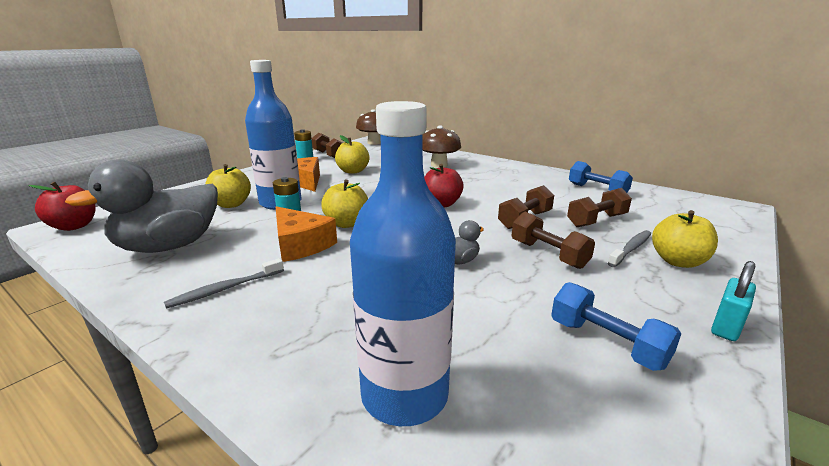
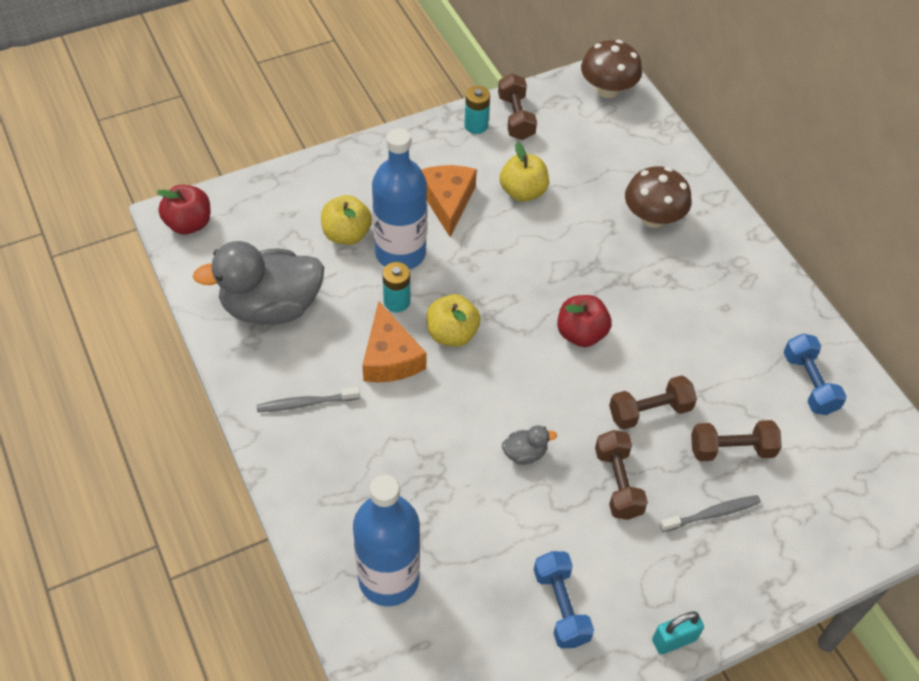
camera: 25 degrees right, 30 degrees up
yellow apple [652,210,718,268] -> none

